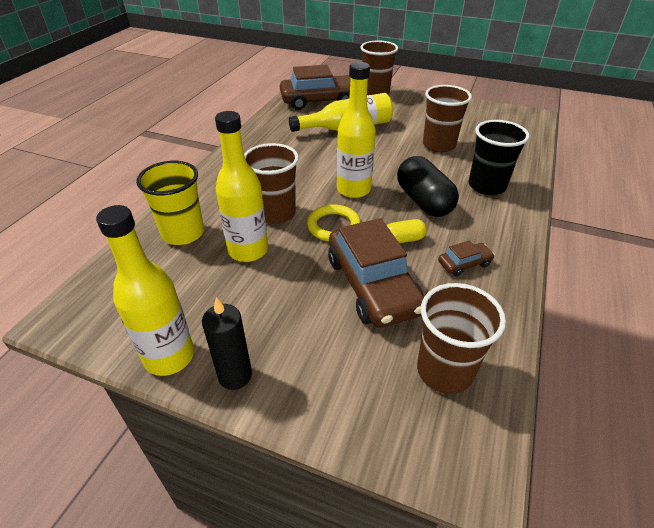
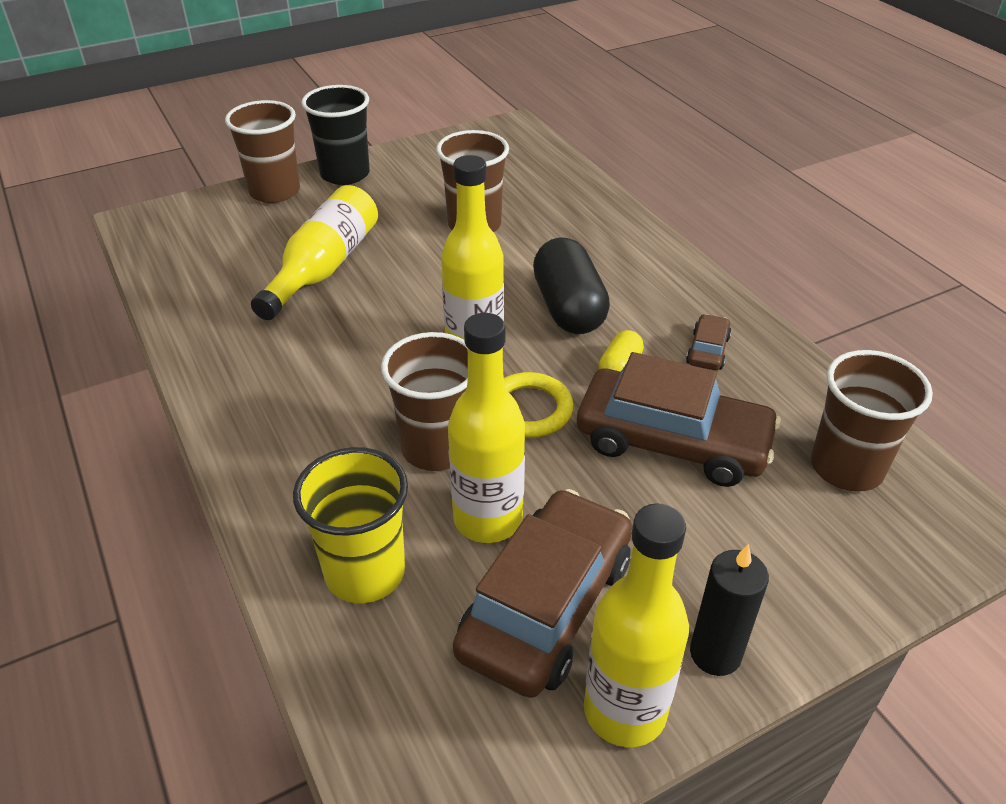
camera: 50 degrees left, 0 degrees up
brown car [280,65,351,110] -> brown car moved to [453,489,632,698]
black capsule [397,156,459,217] -> black capsule turned 60 degrees clockwise [533,238,610,334]
black cup [469,120,530,195] -> black cup moved to [301,85,370,185]

